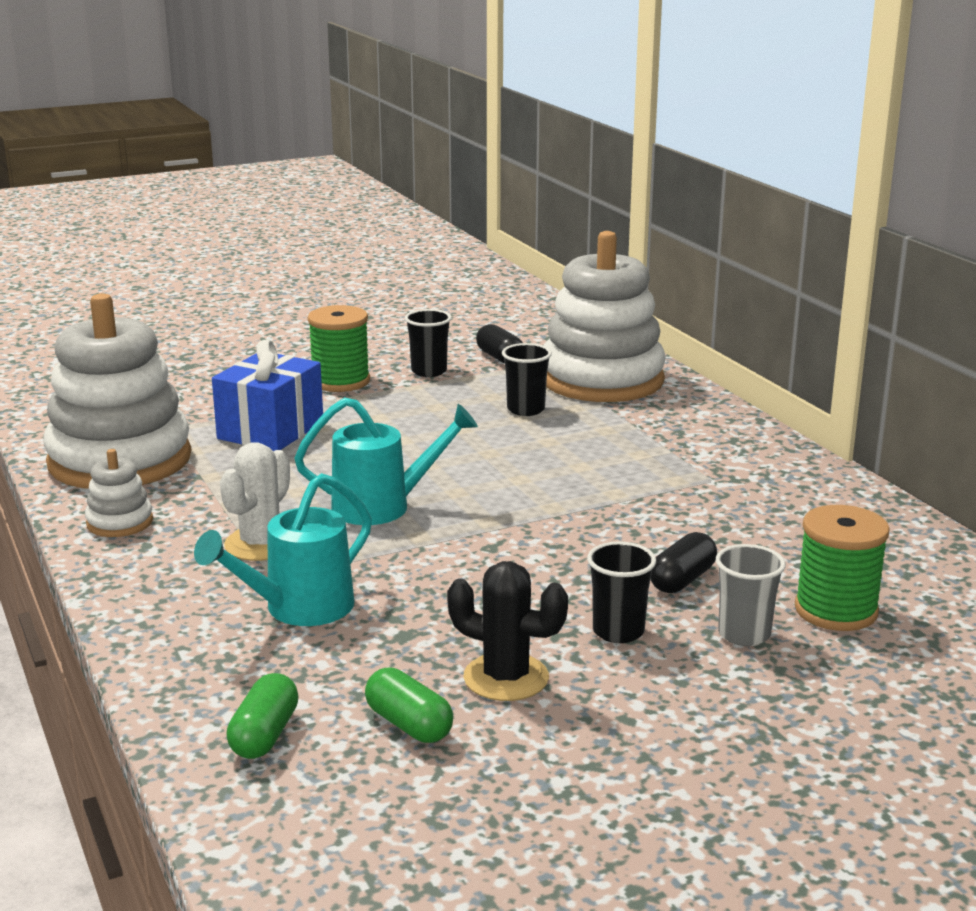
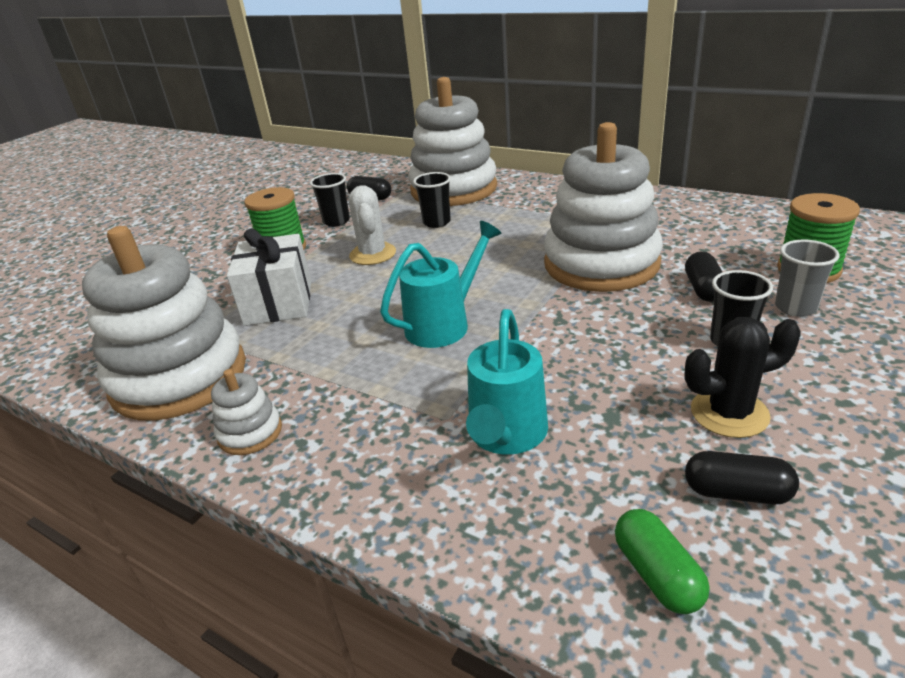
camera: 30 degrees left, 10 degrees up
blue gift [212,339,323,451] -> white gift [227,228,311,326]
white cactus [220,442,290,561] -> white cactus moved to [348,185,396,265]
green capsule [365,667,453,743] -> black capsule [685,451,799,504]
none -> white stacking toy [544,122,663,292]

